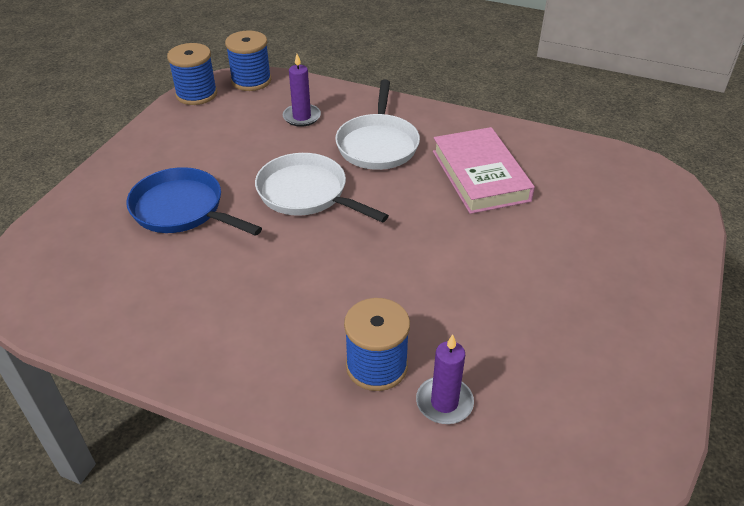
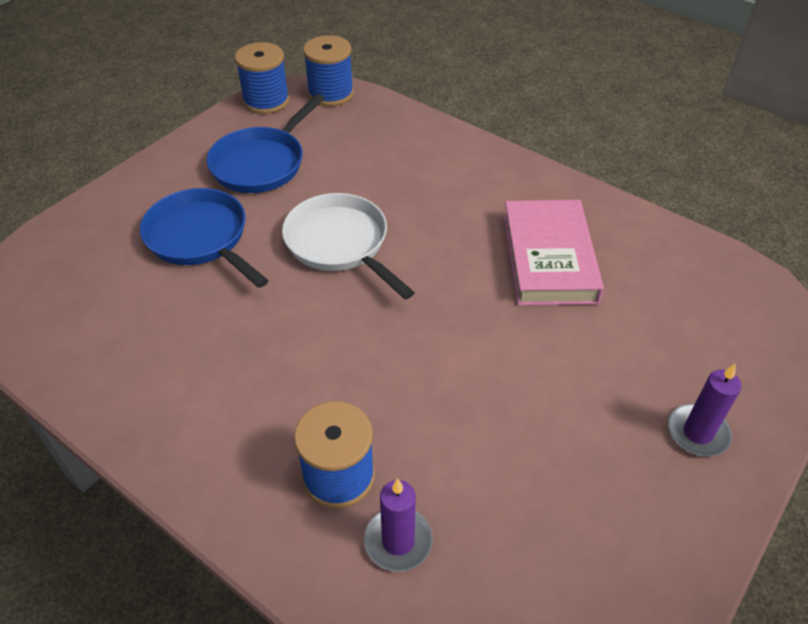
camera: 15 degrees right, 5 degrees up
purple candle [283,54,321,127] -> purple candle moved to [668,364,742,457]
white pan [335,80,420,170] -> none
none -> blue pan [207,94,325,193]

